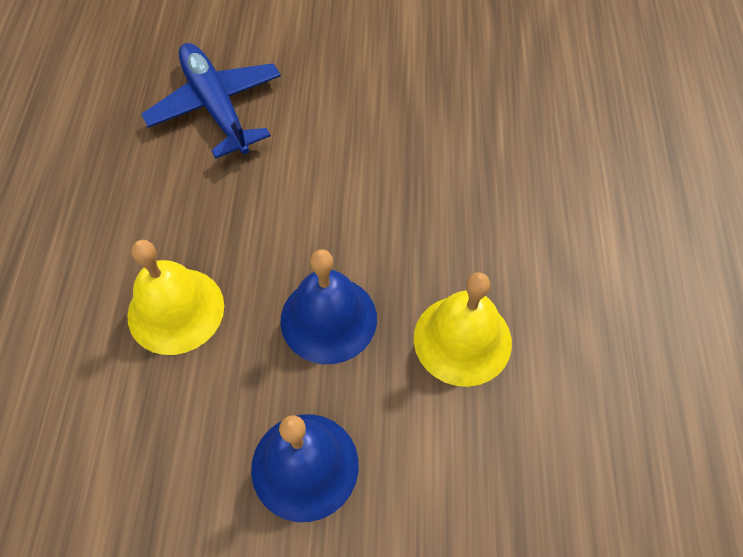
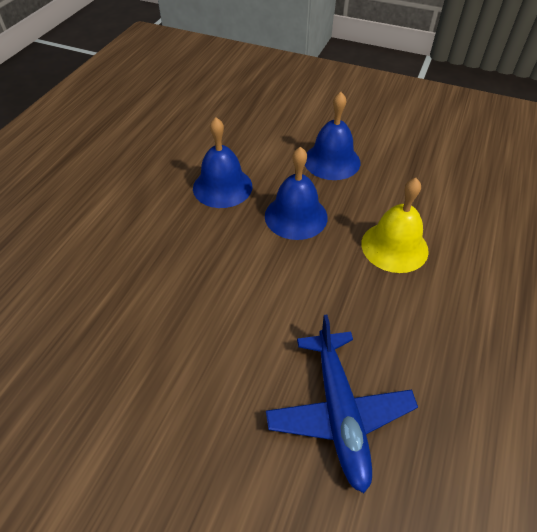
camera: 160 degrees left, 10 degrees down
yellow bell [414,272,512,387] -> blue bell [193,117,252,208]

